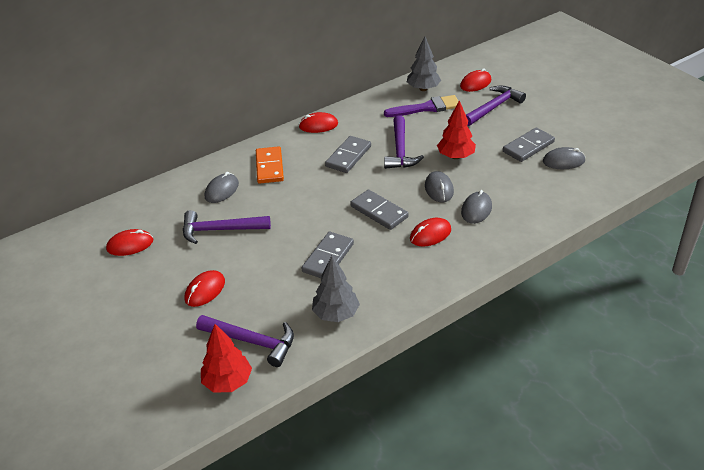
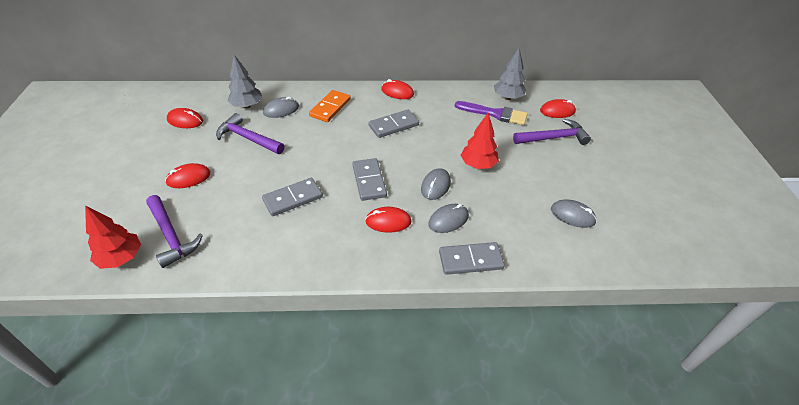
camera: 30 degrees right, 5 degrees up
grey tree [312,256,360,322] -> grey tree moved to [228,55,262,108]
purple hammer [384,115,424,169] -> none
grey domino [503,127,555,162] -> grey domino moved to [439,242,505,275]

